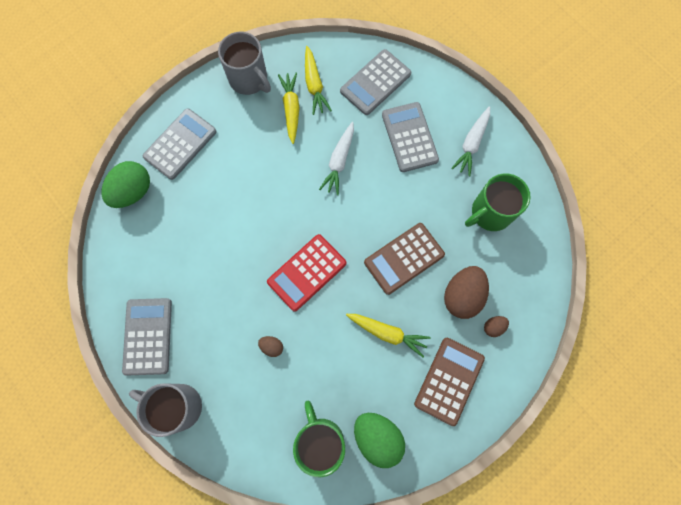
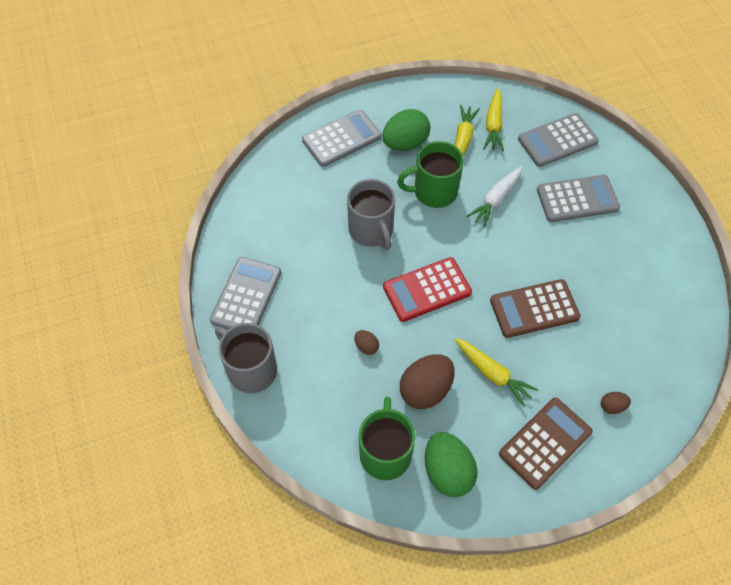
camera: 20 degrees right, 15 degrees down
green egg [101,161,150,208] -> green egg moved to [382,109,430,151]
grey mug [218,32,271,95] -> grey mug moved to [347,179,395,250]
grey calculator [382,102,439,172] -> grey calculator turned 75 degrees clockwise [537,175,620,222]
brown egg [444,266,489,319] -> brown egg moved to [400,354,455,409]
white carrot [451,106,490,176] -> none
green mug [465,173,531,231] -> green mug moved to [397,141,464,208]

